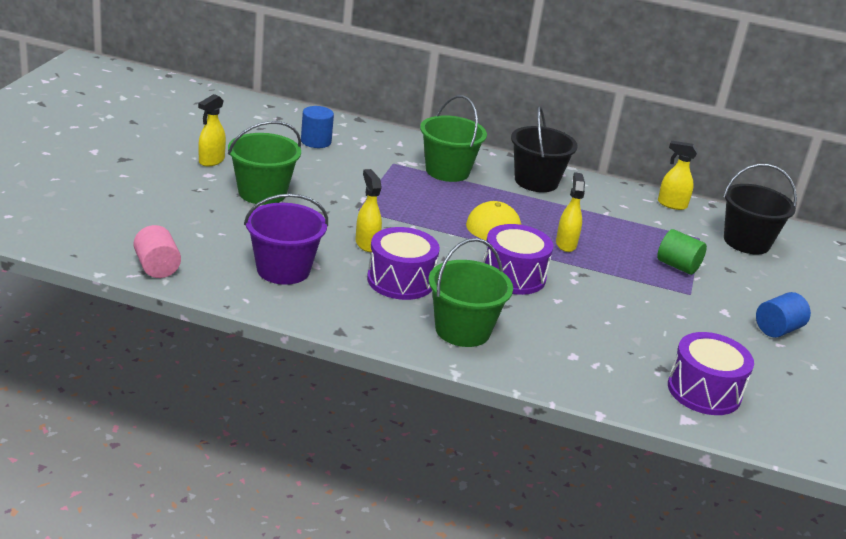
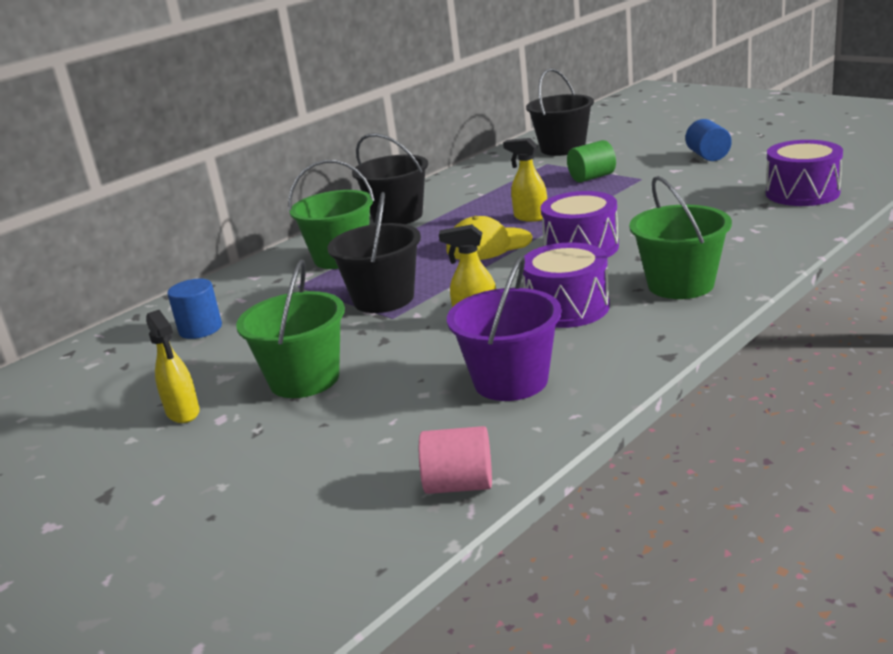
camera: 55 degrees left, 5 degrees down
yellow spray bottle [658,141,698,210] -> none
none -> black bucket [328,192,421,313]

